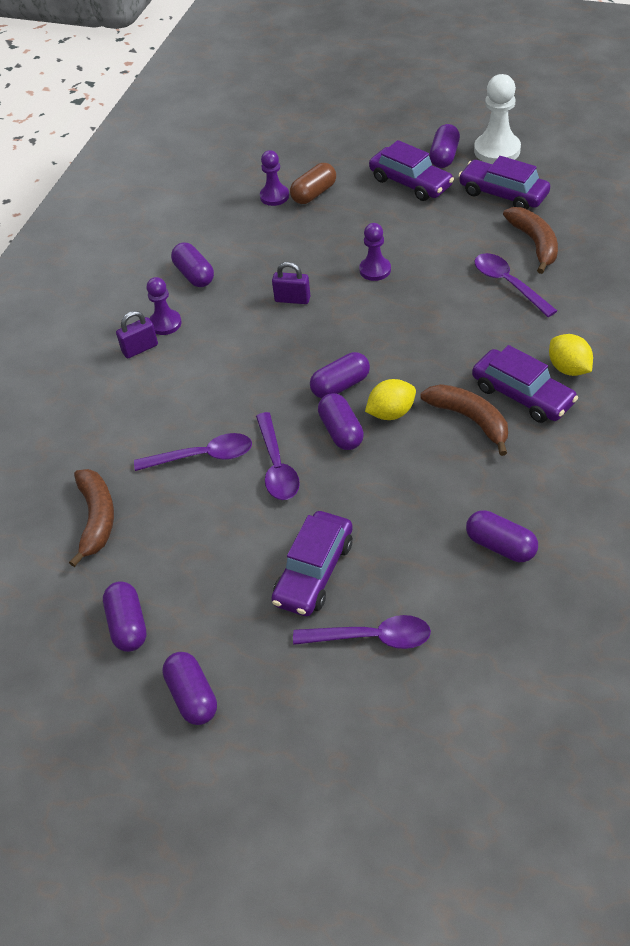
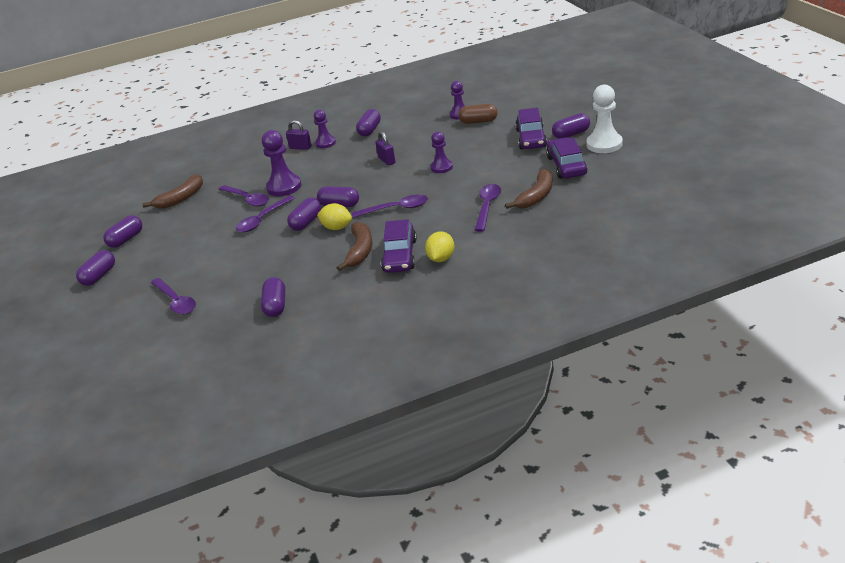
camera: 50 degrees right, 15 degrees down
purple car [271,511,353,616] -> none
none -> purple pawn [262,130,302,196]
none -> purple spoon [352,195,428,218]

